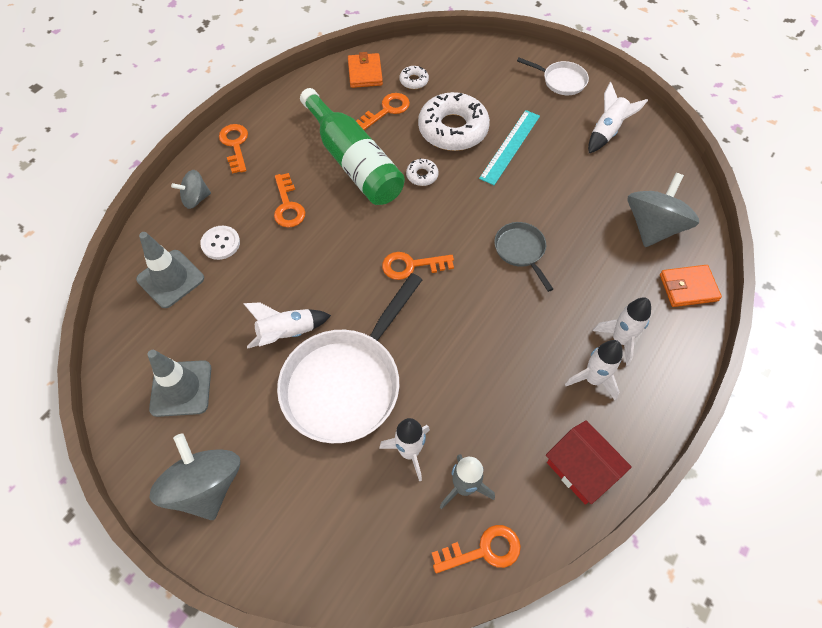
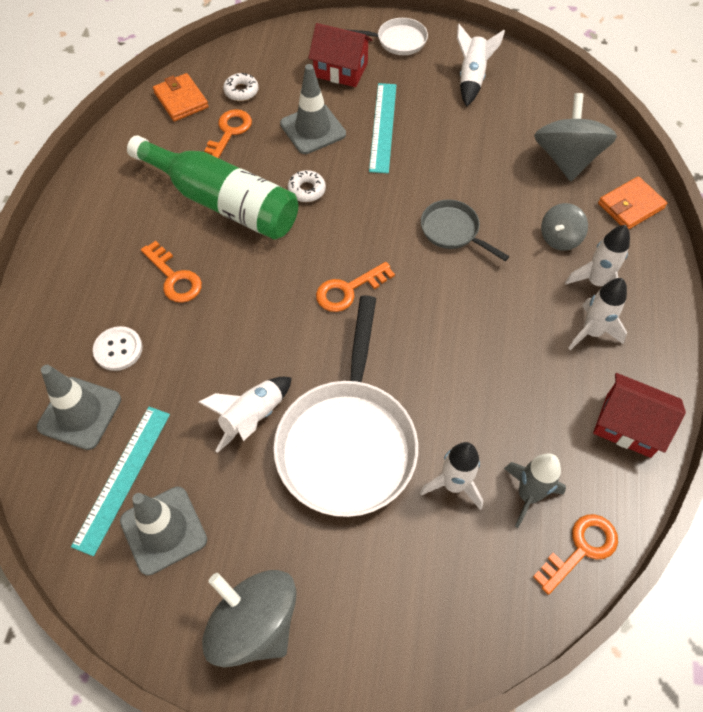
camera: 25 degrees left, 0 degrees up
grey spinning top [171,170,211,209] -> grey spinning top moved to [541,203,588,251]
orange key [219,124,248,174] -> none
white donut [418,92,490,151] -> grey traffic cone [280,64,346,154]
none -> turquoise ruler [71,407,170,556]
none -> red house [308,23,372,87]

